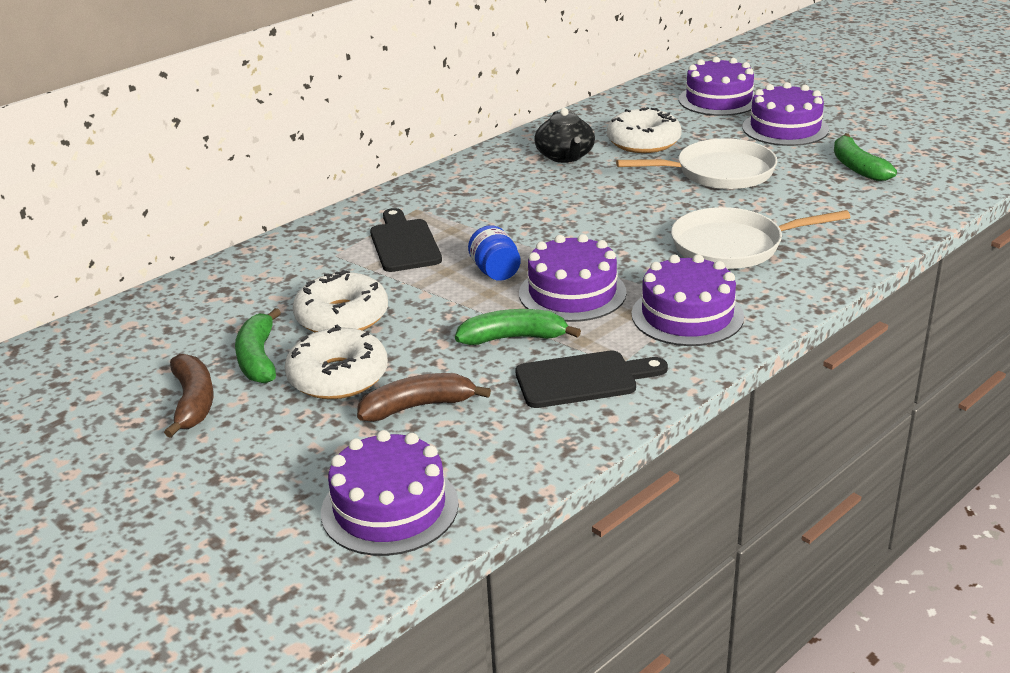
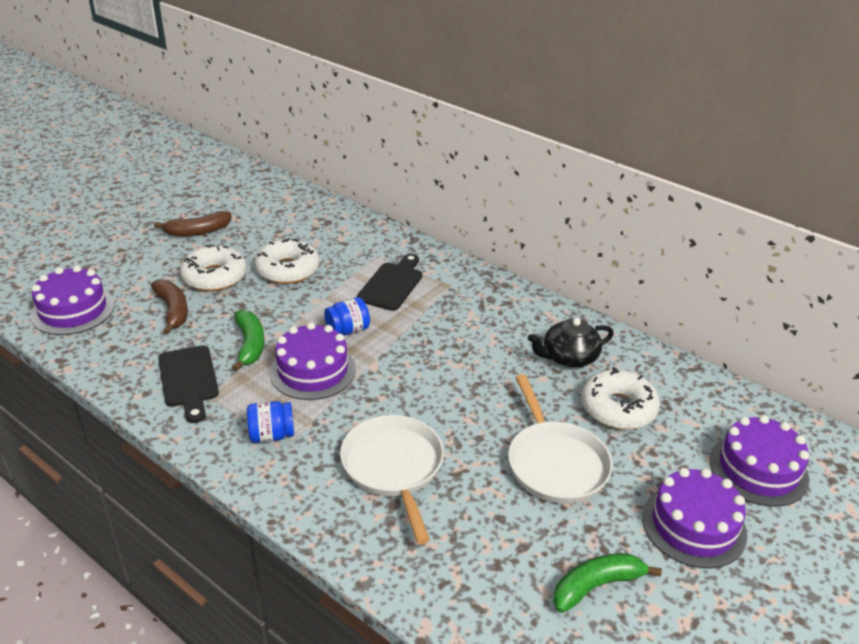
camera: 80 degrees right, 5 degrees up
green banana [235,308,281,384] -> none
black cutting board [370,208,442,272] -> black cutting board turned 45 degrees counterclockwise [357,254,422,311]
purple cake [631,254,744,346] -> blue jar [247,401,294,443]

